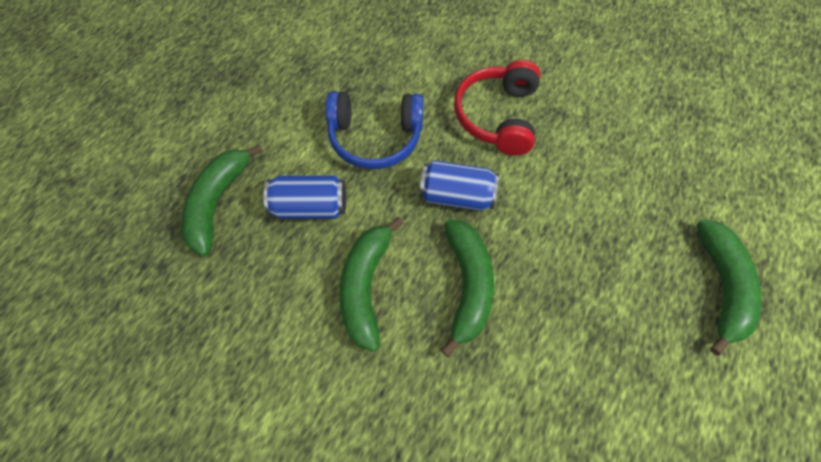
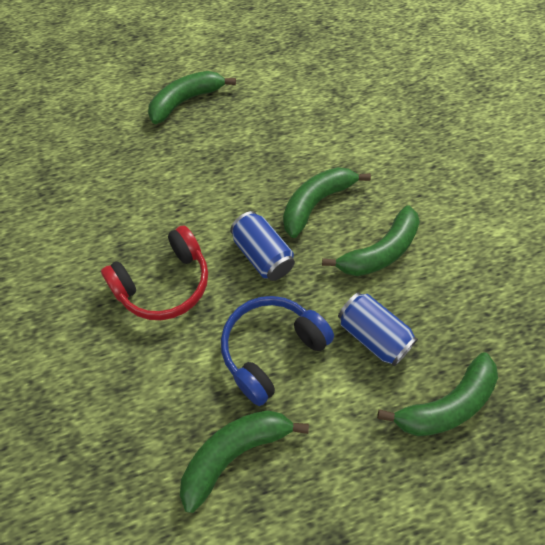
camera: 135 degrees left, 5 degrees down
blue headphones [325,91,423,169] -> blue headphones turned 90 degrees counterclockwise [221,296,334,406]
none -> green banana [180,410,309,513]

